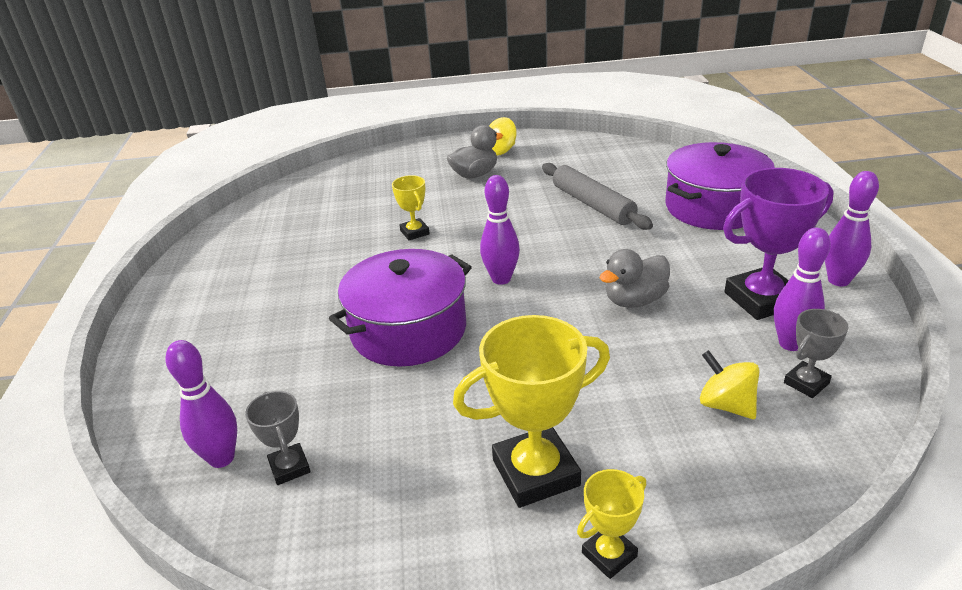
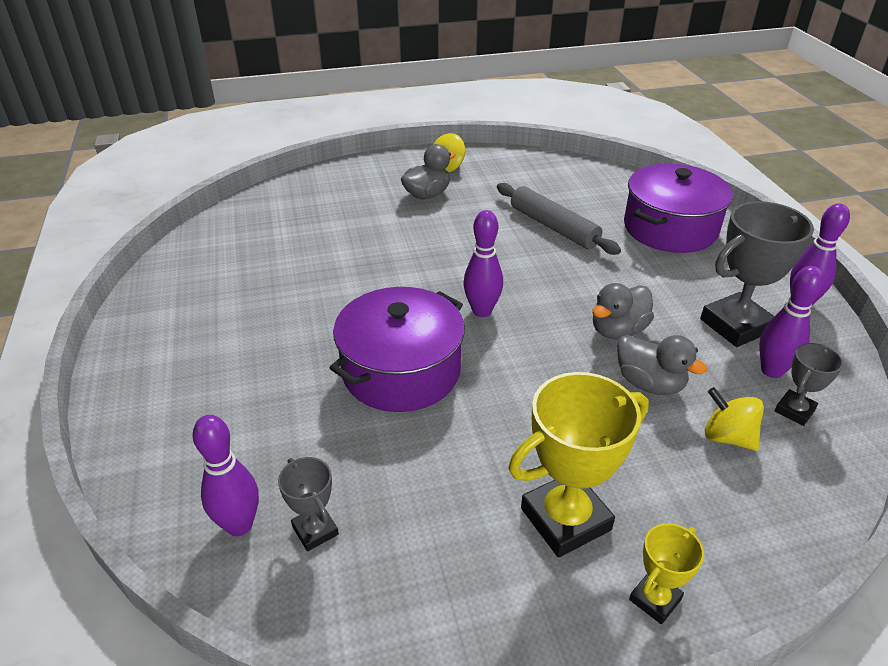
camera: 10 degrees left, 5 degrees up
yellow trophy [392,175,430,240] -> none
purple trophy [723,168,834,320] -> grey trophy [700,201,814,347]
none -> grey duck [617,335,707,395]

